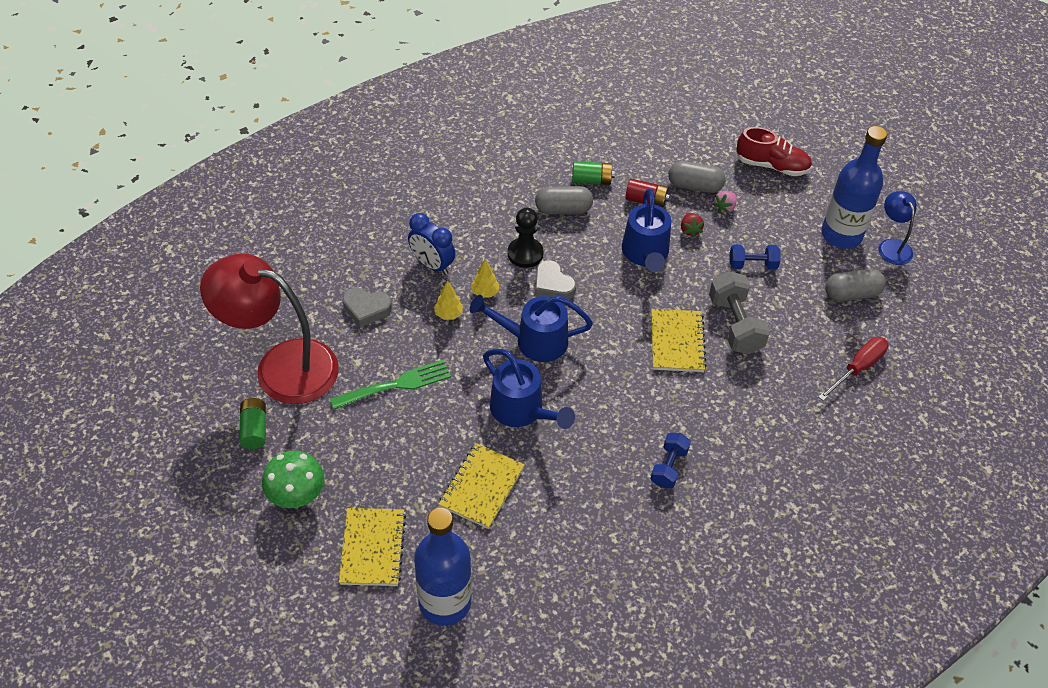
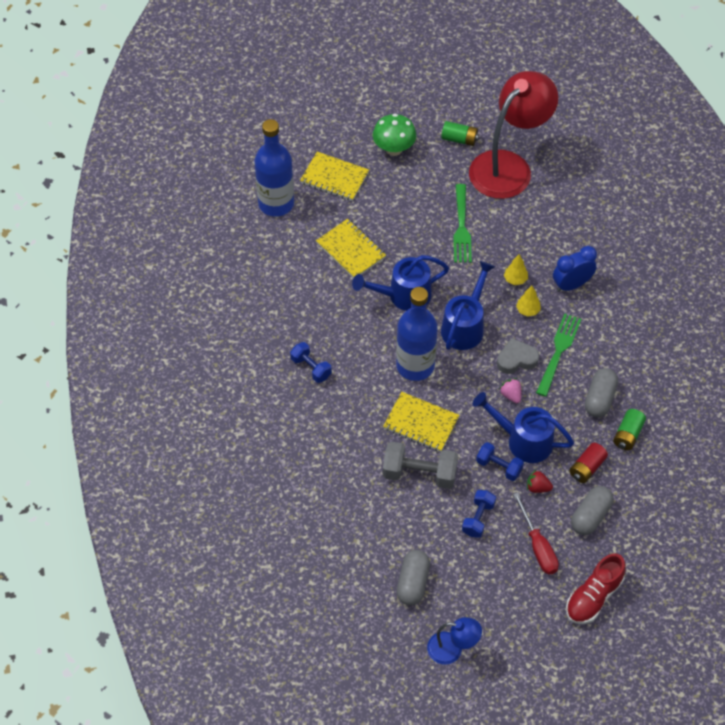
camera: 115 degrees right, 5 degrees up
grey heart [343,288,392,327] -> none
black pawn [508,208,544,268] -> green fork [536,313,581,397]
pink strawberry [713,191,737,214] -> pink strawberry moved to [499,378,521,403]
red screwdriver [819,337,888,401] -> red screwdriver moved to [513,493,559,575]
blue bottle [821,126,887,249] -> blue bottle moved to [396,287,438,381]
none -> blue dumbbell [476,442,524,481]

